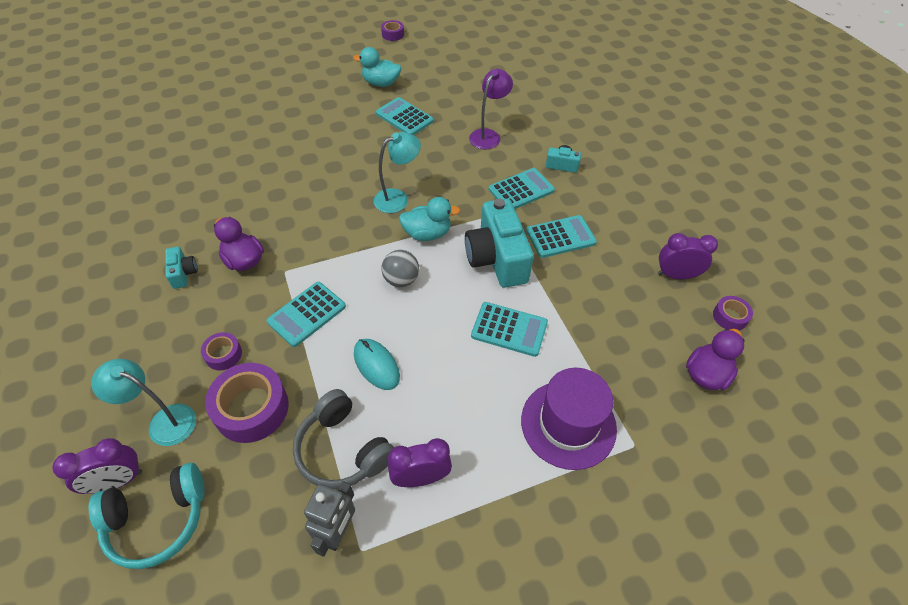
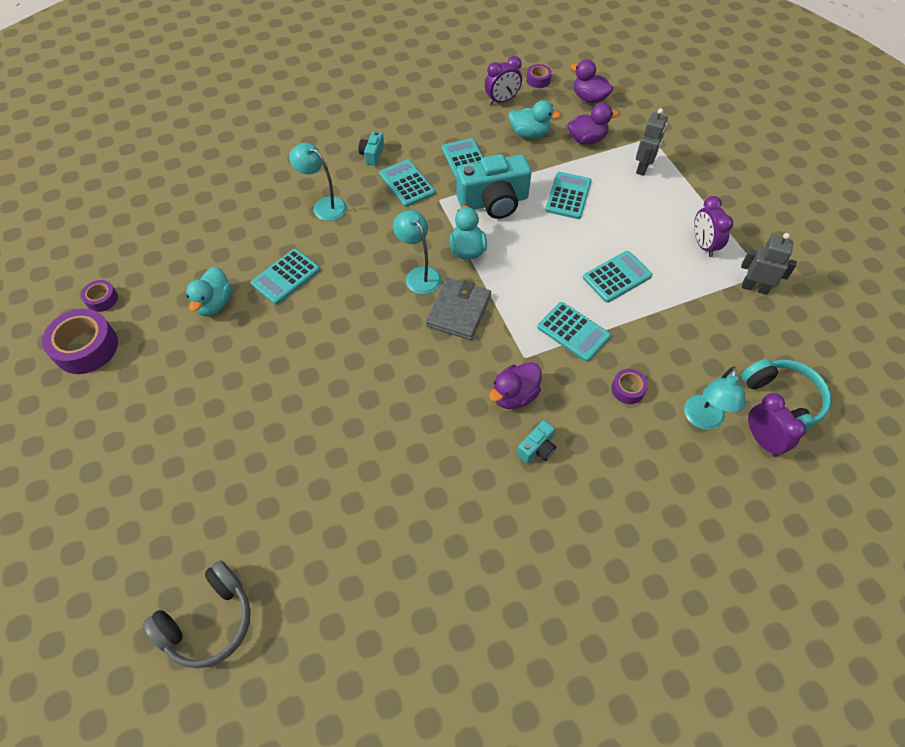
camera: 90 degrees left, 5 degrees up
turquoise camera [165,247,198,289] -> turquoise camera turned 150 degrees clockwise [517,420,556,463]
purple tape [205,363,289,443] -> purple tape moved to [42,309,118,374]
grey headphones [293,389,394,489] -> grey headphones moved to [143,560,251,668]
turquoise mouse [354,339,400,390] -> turquoise calculator [583,251,653,303]
grey ball [382,250,419,287] -> none
purple lamp [469,69,513,149] -> turquoise lamp [289,143,347,221]
purple hat [521,368,617,470] -> grey robot [636,108,668,176]
purple clock [658,233,718,279] -> purple clock turned 120 degrees counterclockwise [485,56,522,105]
none -> grey wallet [426,278,491,340]
none -> turquoise duck [509,100,561,139]
none -> purple duck [567,103,619,145]

